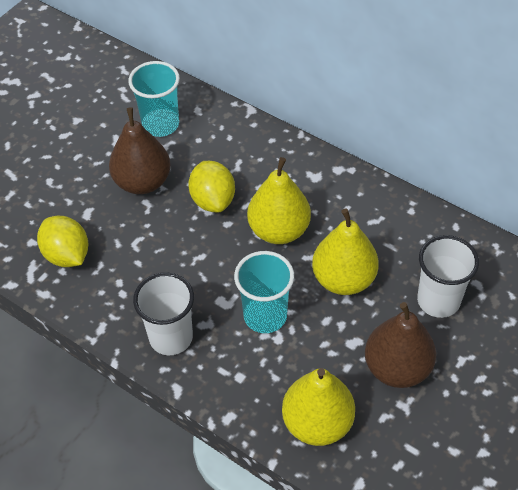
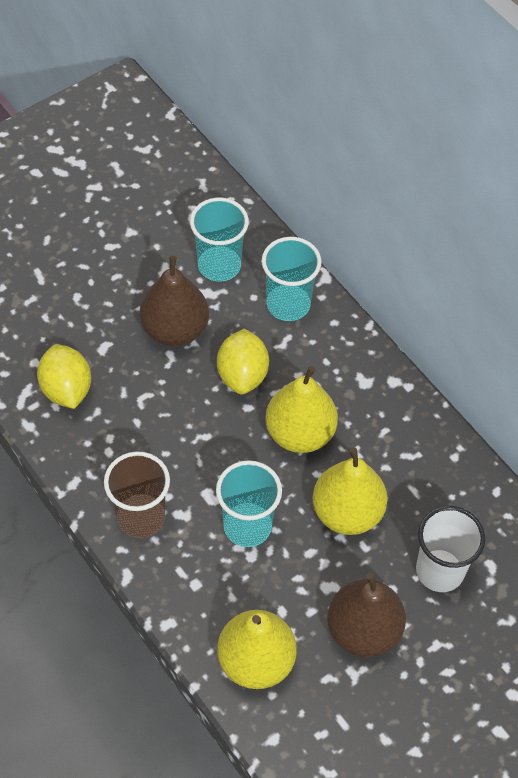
camera: 15 degrees right, 5 degrees up
white cup [133,272,194,355] -> brown cup [104,451,170,538]
none -> turquoise cup [262,237,322,321]

